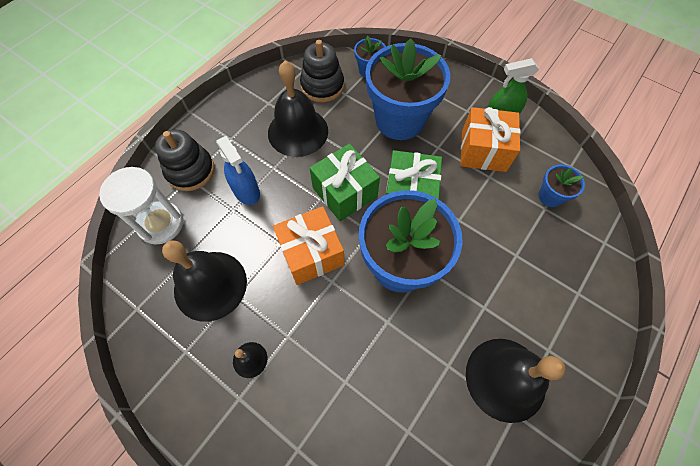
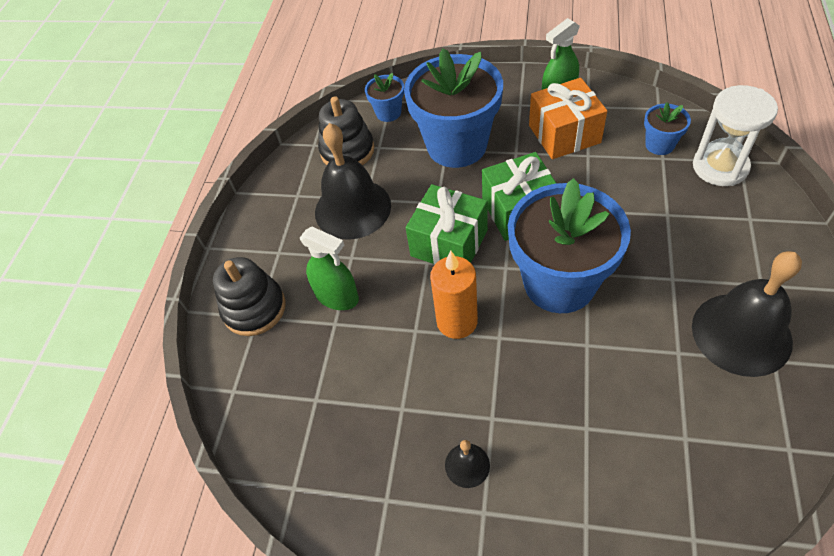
camera: 20 degrees left, 10 degrees down
white hourglass [99,167,183,245] -> white hourglass moved to [693,85,778,186]
black bell [162,240,247,322] -> none
blue spray bottle [216,136,260,205] -> green spray bottle [300,227,359,310]
orange gift [273,206,345,285] -> orange candle [430,251,478,339]

